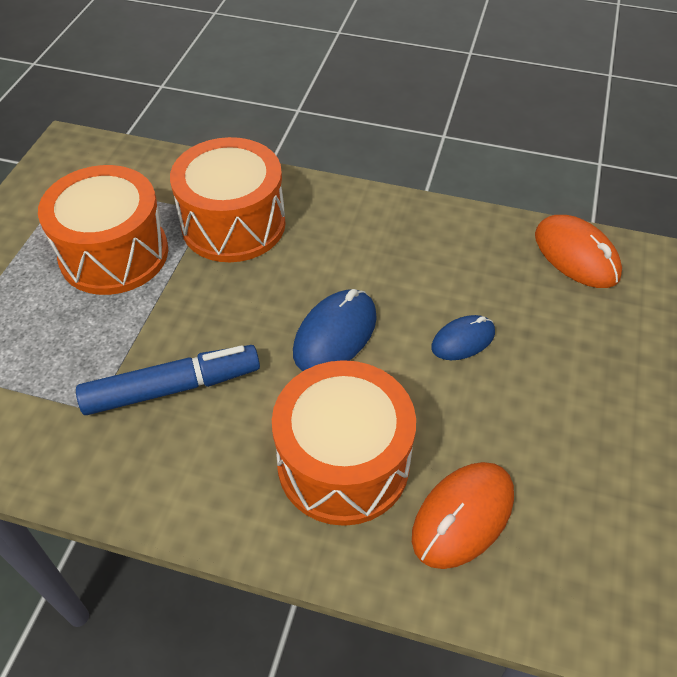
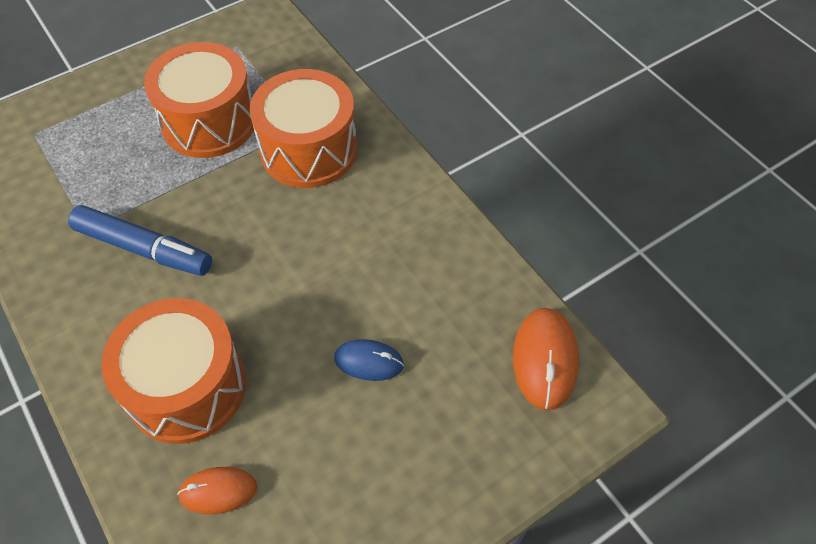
camera: 40 degrees right, 5 degrees up
blue mouse [293,289,377,371] -> none
orange mouse [412,462,514,569] -> orange mouse [177,467,257,514], size x0.64

